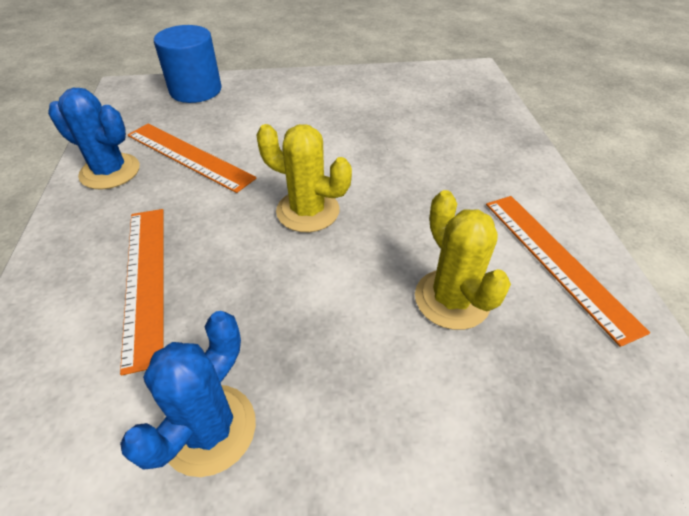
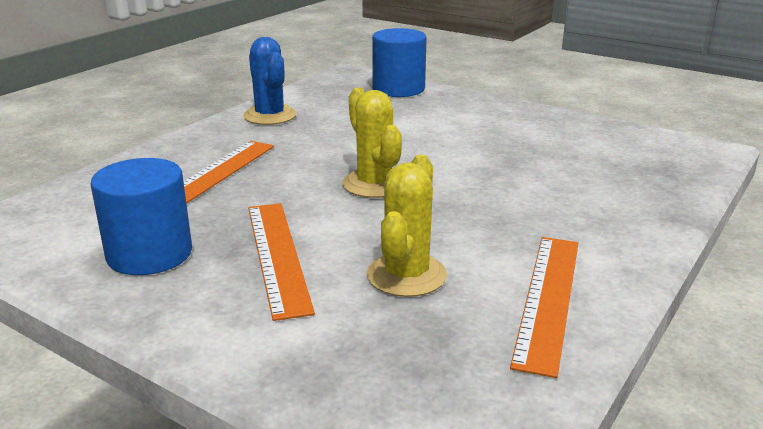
camera: 40 degrees right, 20 degrees down
blue cactus [120,311,256,477] -> blue cylinder [91,158,192,275]
orange ruler [128,124,257,193] -> orange ruler moved to [248,203,315,321]

